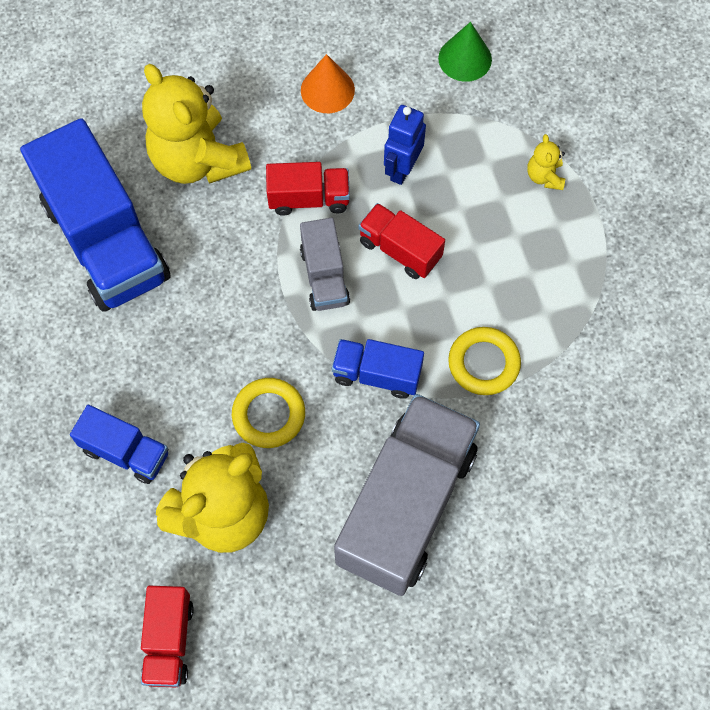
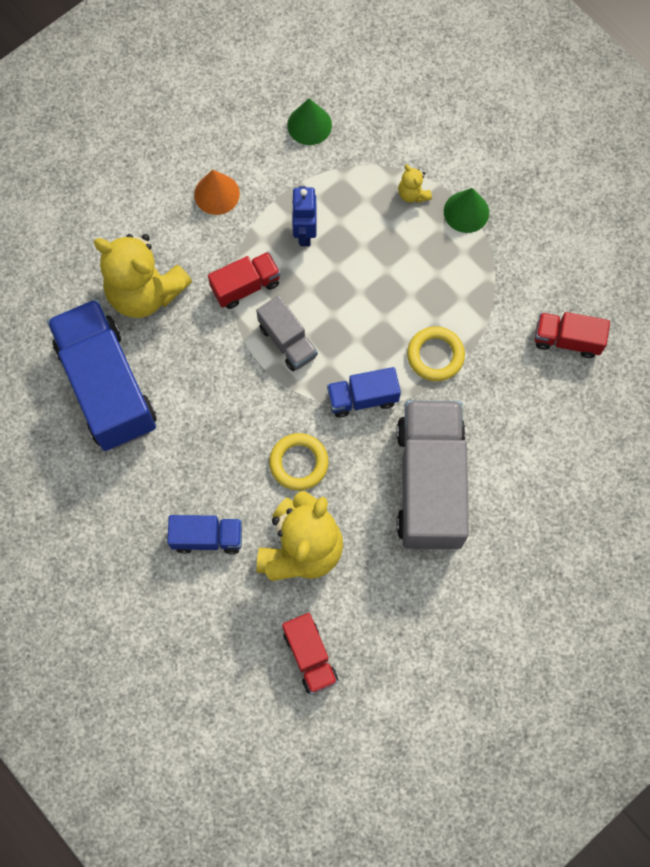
camera: 25 degrees left, 5 degrees up
blue truck [20,118,171,312] -> blue truck turned 150 degrees counterclockwise [47,299,157,451]
red truck [358,203,445,279] -> red truck moved to [535,312,610,358]
none -> green cone [444,188,489,233]

